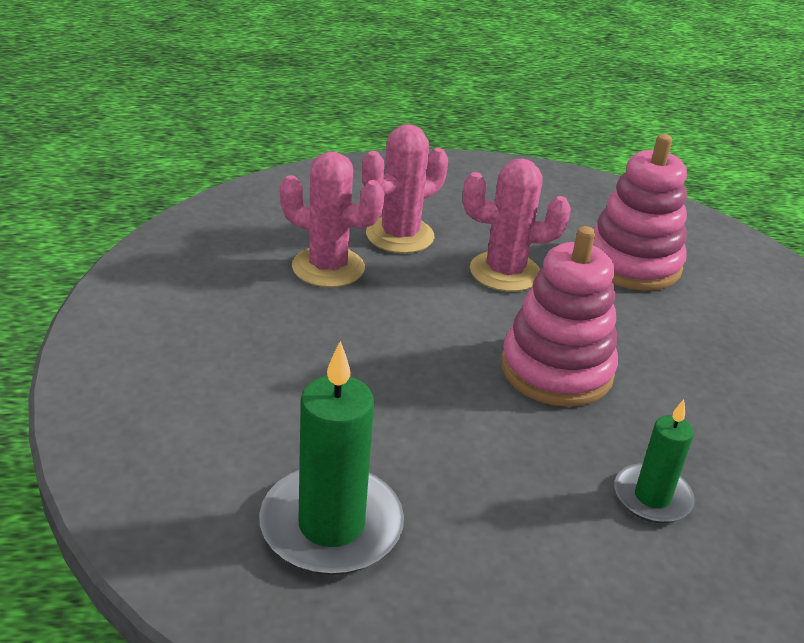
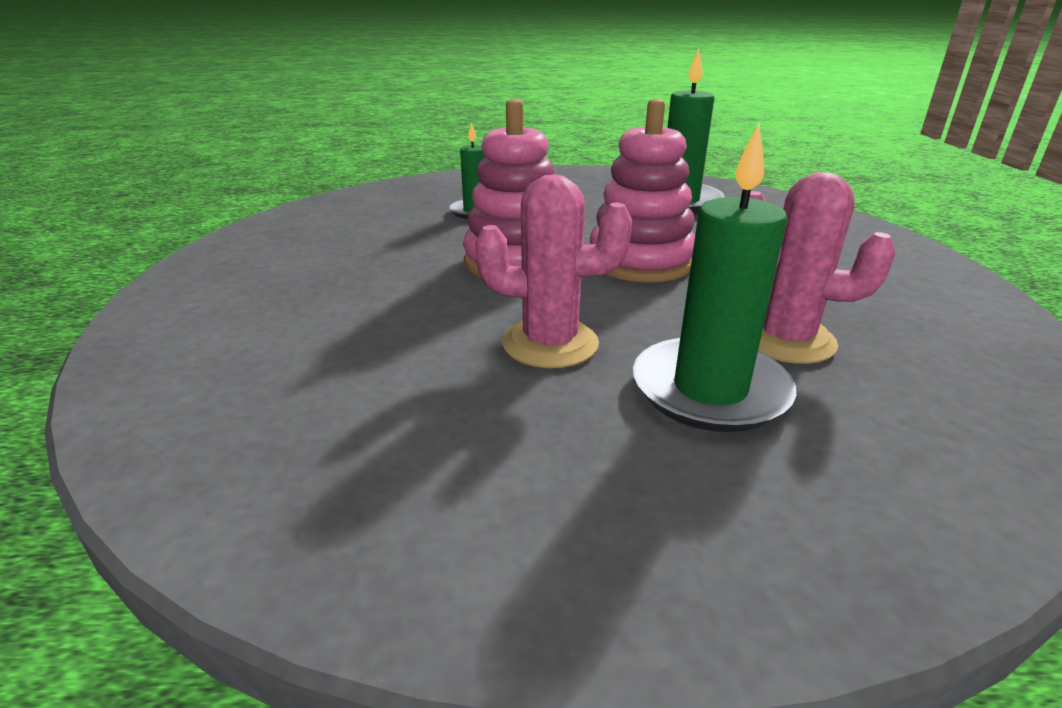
camera: 175 degrees left, 5 degrees down
pink cactus [362,124,448,253] -> green candle [633,124,796,432]
pink stacking toy [593,134,687,291] -> pink stacking toy moved to [590,98,695,282]

